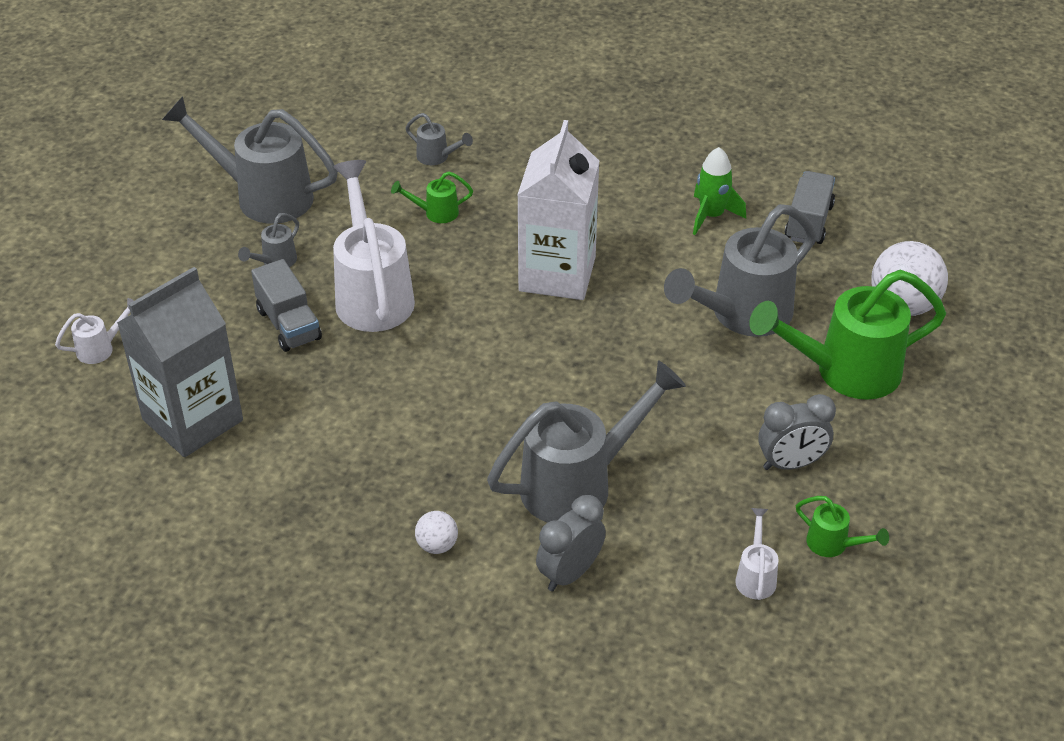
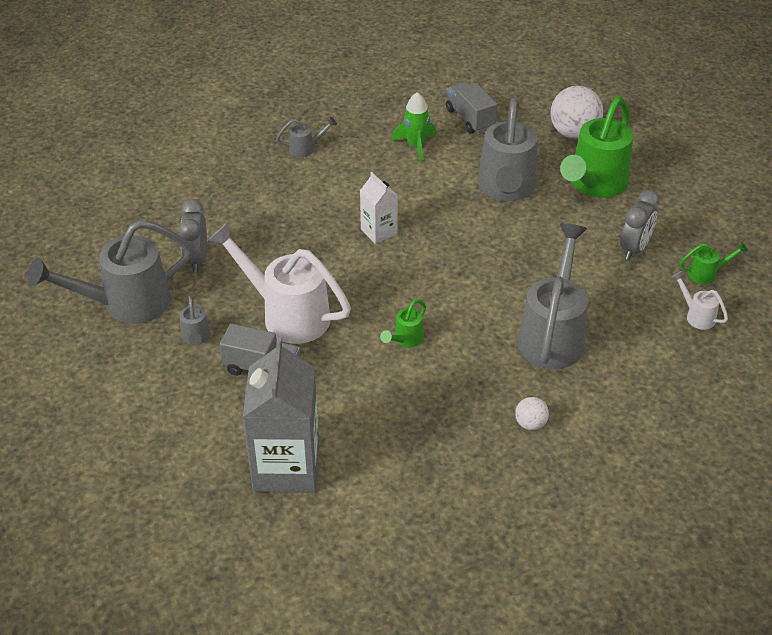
camera: 45 degrees left, 0 degrees up
white watering can [55,298,134,364] -> none
green watering can [391,171,473,223] -> green watering can moved to [380,299,426,347]
grey watering can [405,113,473,165] -> grey watering can moved to [276,117,337,157]
white carton [517,120,599,300] -> white carton [360,172,398,244], size x0.52
grey clock [536,495,606,592] -> grey clock moved to [179,199,207,272]

